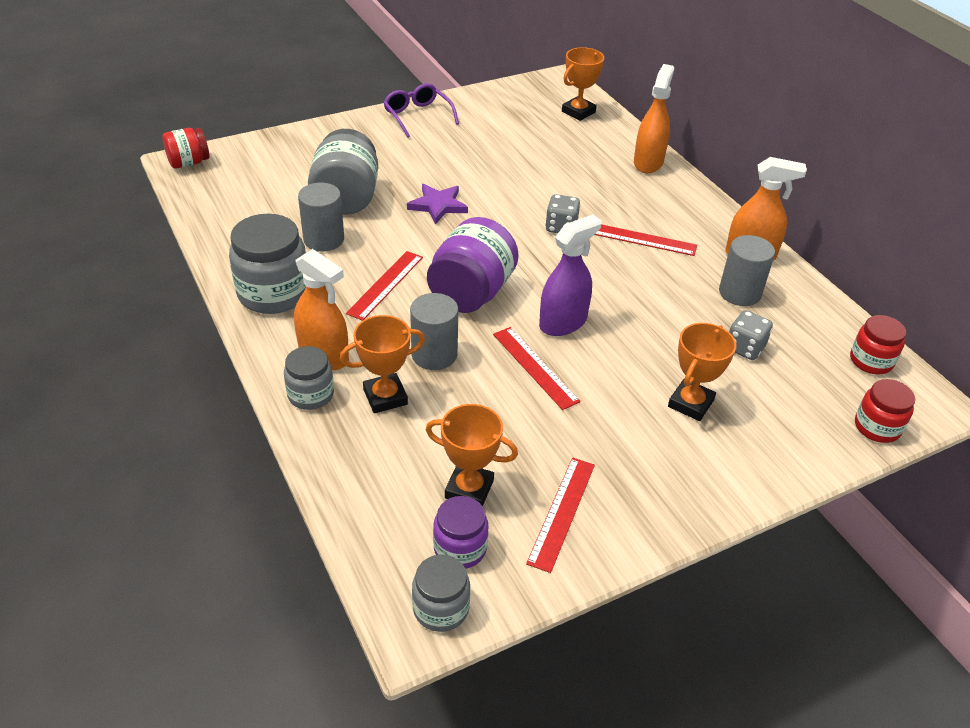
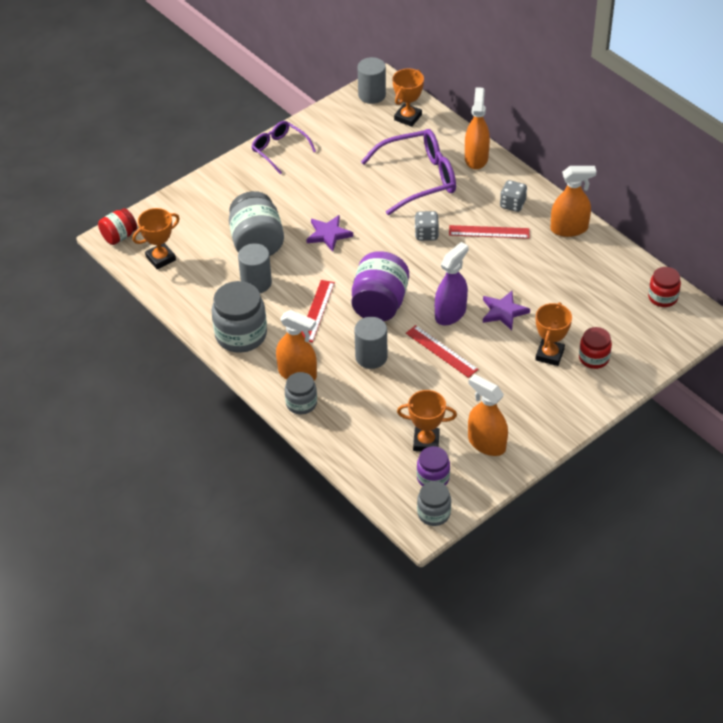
camera: 10 degrees left, 5 degrees up
orange trophy [340,315,425,413] -> orange trophy moved to [133,208,180,269]
red ruler [526,458,595,573] -> orange spray bottle [468,374,508,456]
grey cylinder [719,235,775,306] -> grey cylinder moved to [358,57,386,104]
grey dice [729,310,773,360] -> grey dice moved to [500,180,527,212]
red jar [855,379,915,443] -> red jar moved to [579,327,612,369]
none -> purple glasses [361,129,456,215]
none -> purple star [483,291,530,330]

